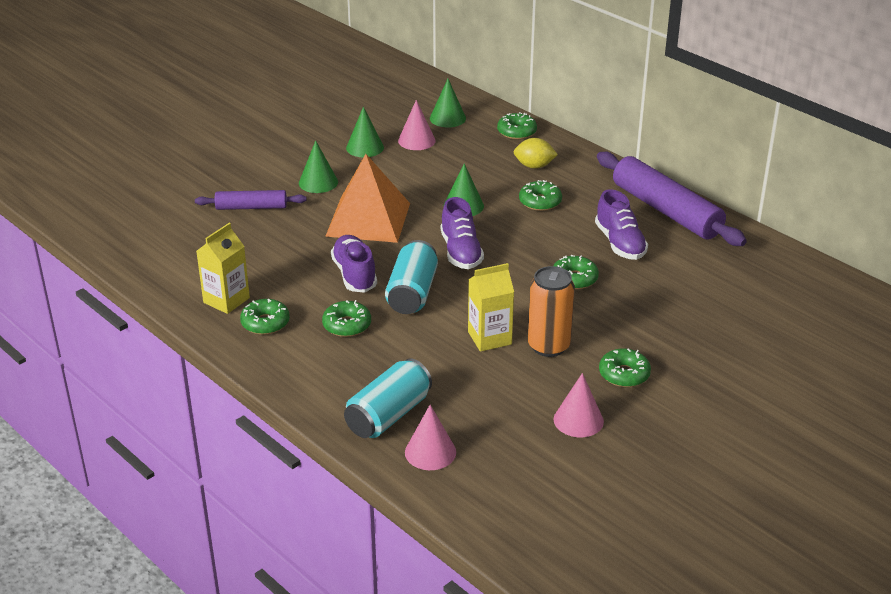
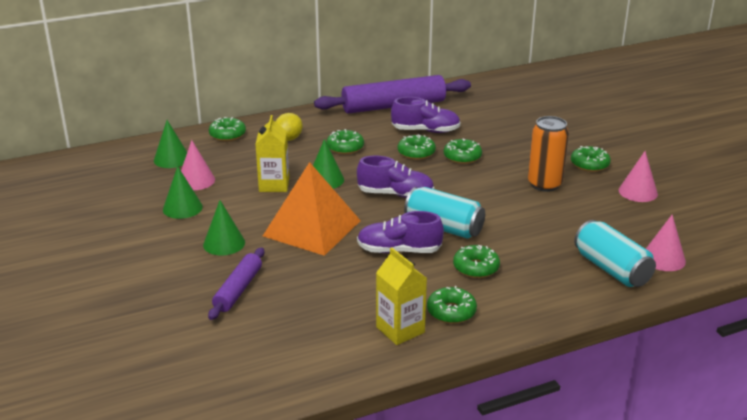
camera: 70 degrees left, 5 degrees down
yellow carton [468,263,514,352] -> yellow carton moved to [255,115,289,192]
none -> green donut [398,135,436,160]

